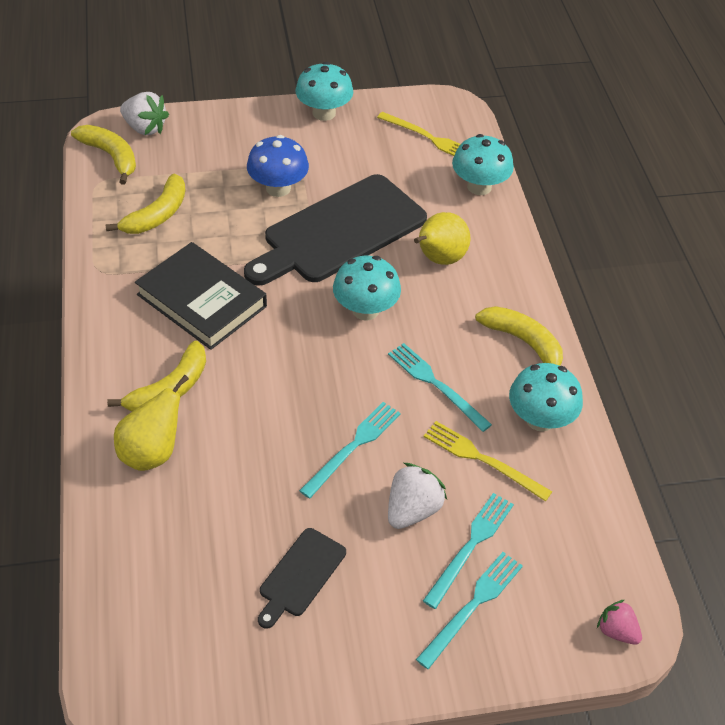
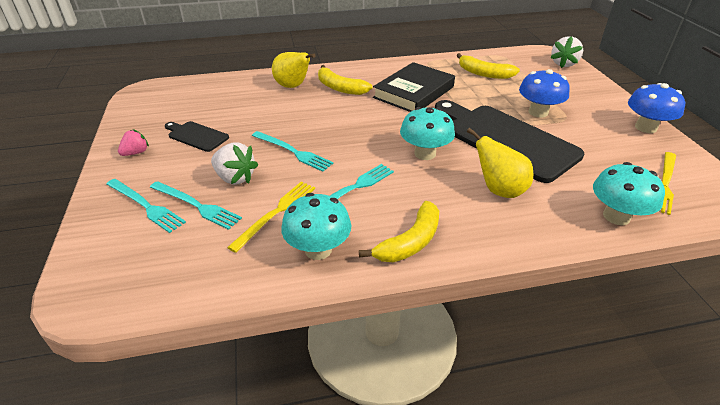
camera: 90 degrees right, 10 degrees down
yellow banana [71,125,136,185] -> none
turquoise mushroom [296,62,353,121] -> blue mushroom [628,83,685,133]
pink strawberry [597,599,642,645] -> pink strawberry moved to [118,129,149,156]

